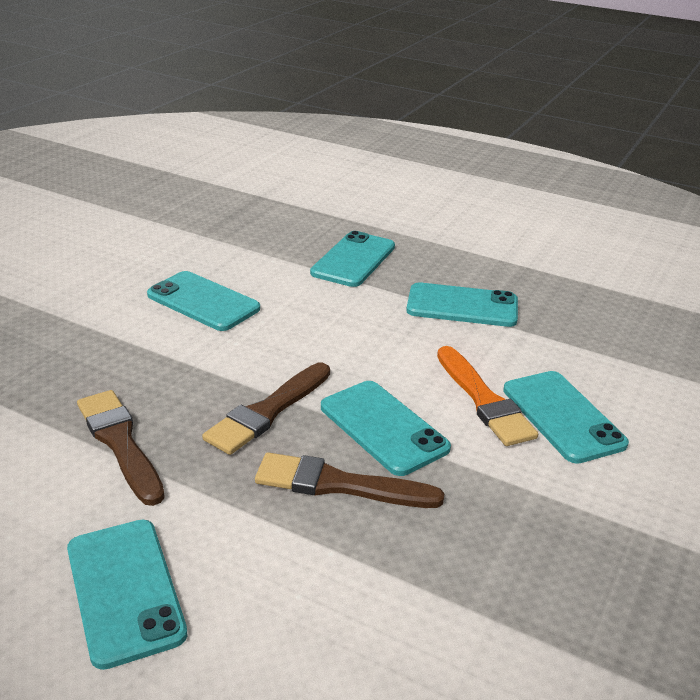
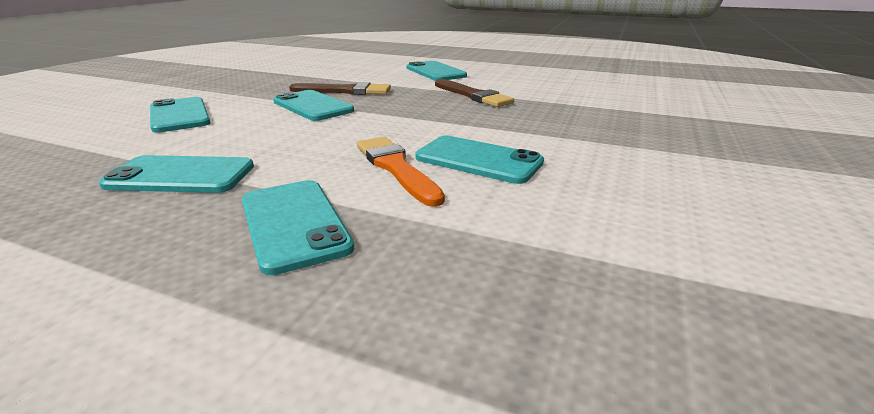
camera: 175 degrees right, 5 degrees down
brown brush [202,363,330,455] -> none
turquoise phone [310,231,395,287] -> turquoise phone turned 45 degrees counterclockwise [242,180,354,275]
orange brush [437,346,538,446] -> orange brush moved to [357,137,445,207]

